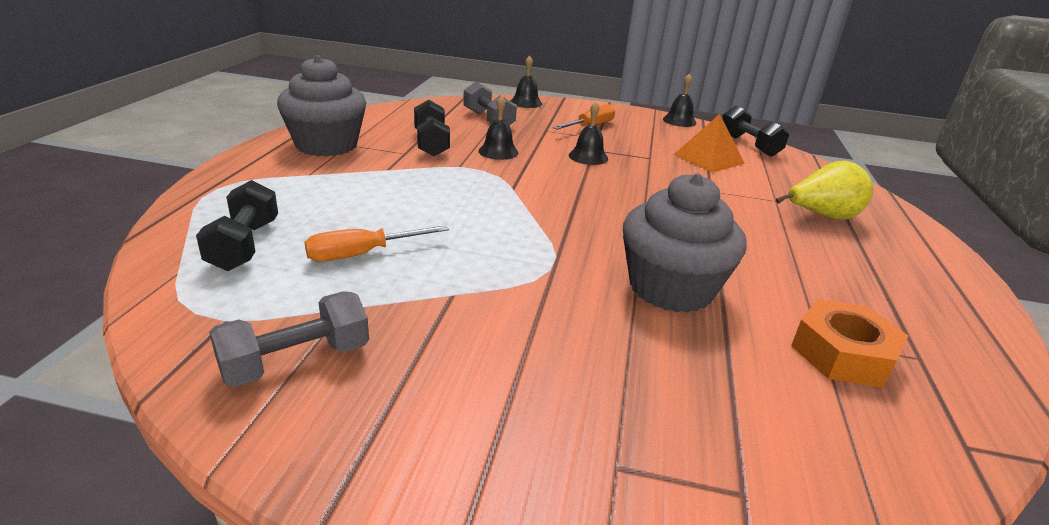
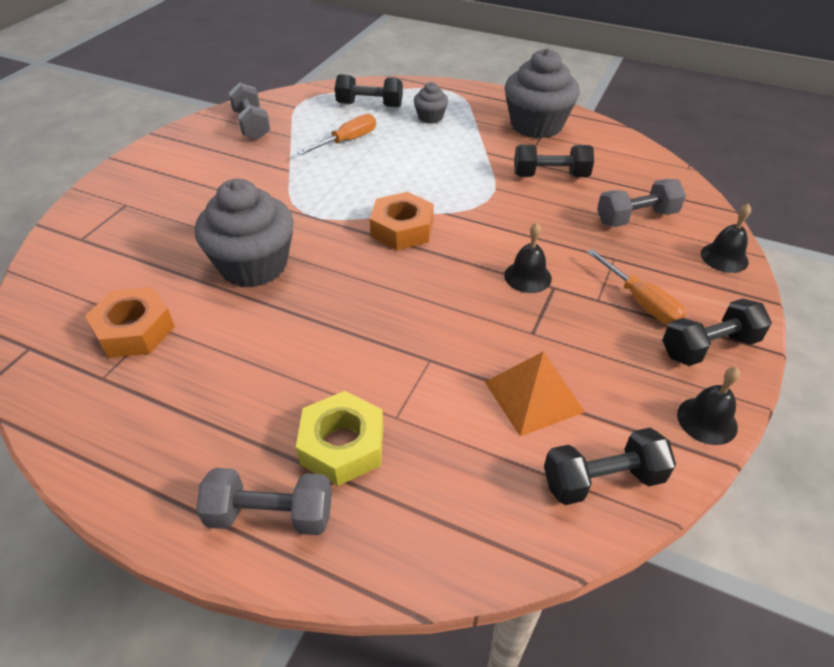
camera: 105 degrees right, 15 degrees up
orange screwdriver [305,225,449,262] -> orange screwdriver turned 60 degrees clockwise [297,114,376,155]
black bell [478,95,518,160] -> none
yellow pear [776,161,873,220] -> yellow nut [296,391,384,486]
none -> grey dumbbell [196,468,332,535]
none -> orange nut [370,192,434,250]
none -> grey cupcake [414,82,448,124]
none -> black dumbbell [662,298,772,366]

